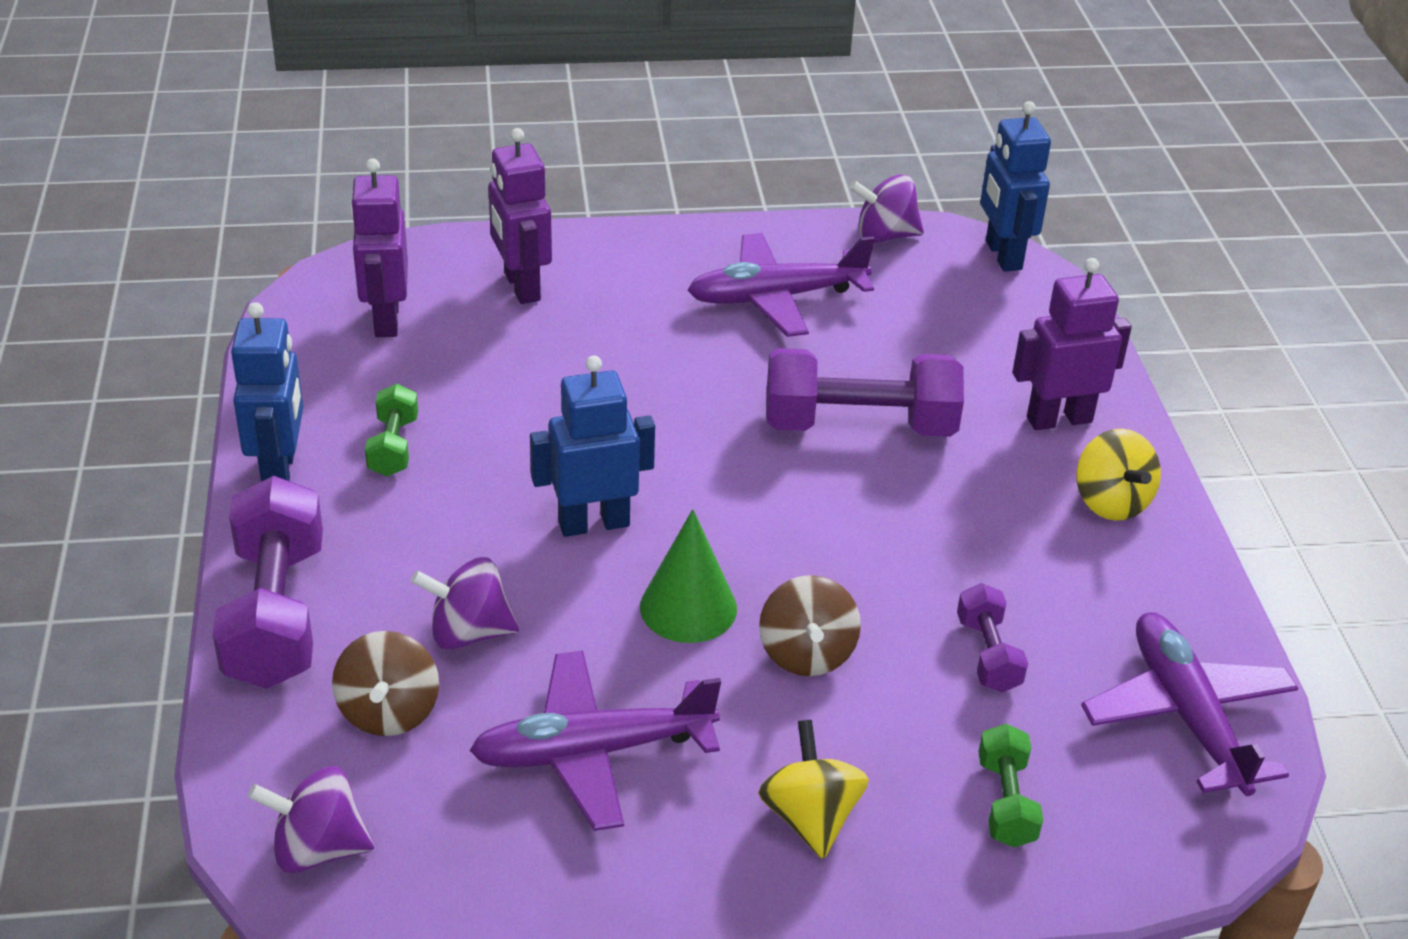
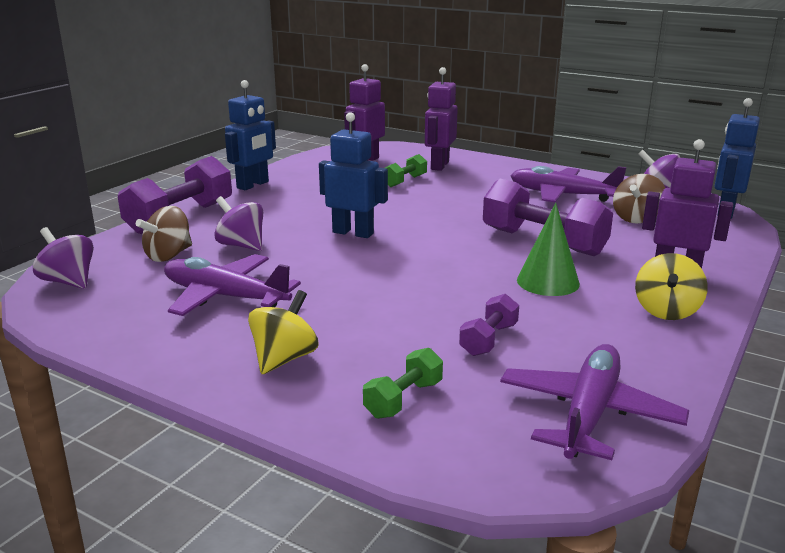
camera: 40 degrees right, 15 degrees down
green dumbbell [365,384,418,477] -> green dumbbell moved to [385,154,427,187]
green cone [640,509,737,643] -> green cone moved to [517,203,580,296]
brown spinning top [759,575,861,676] -> brown spinning top moved to [613,174,665,224]

